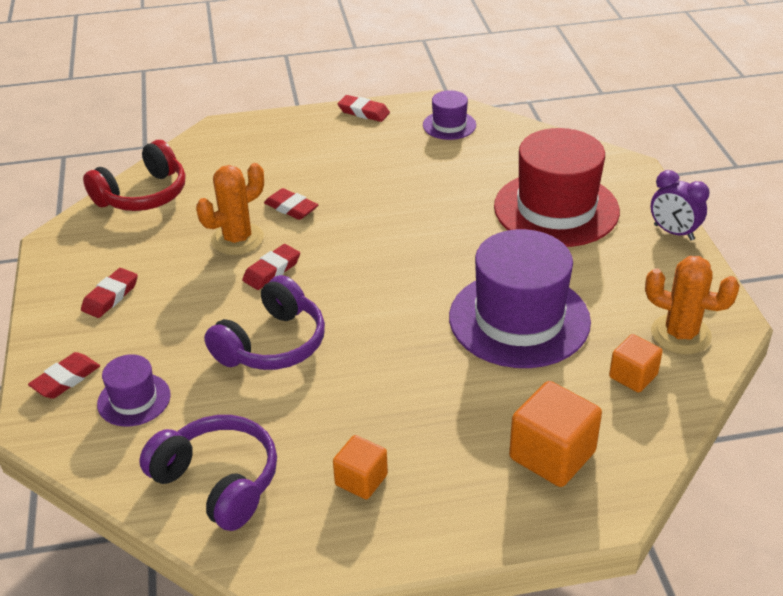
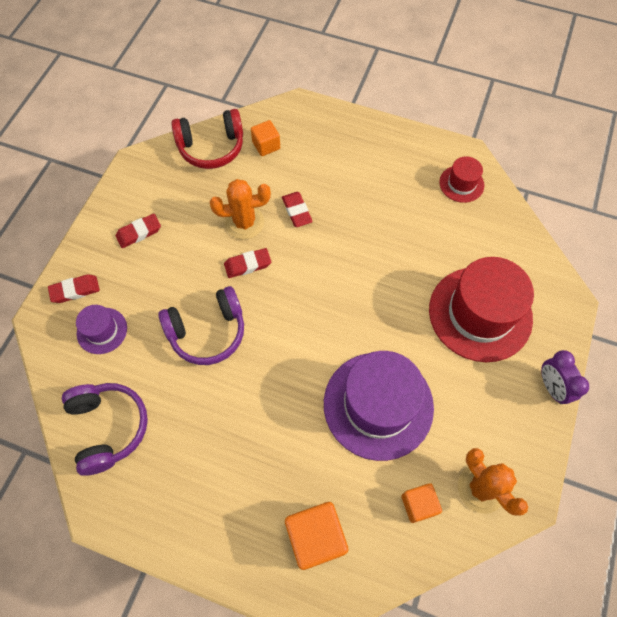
camera: 30 degrees right, 25 degrees up
orange cube [333,435,388,499] -> orange cube moved to [251,120,280,156]
red eraser [337,95,390,122] -> none
purple hat [423,90,476,140] -> red hat [439,156,484,203]

